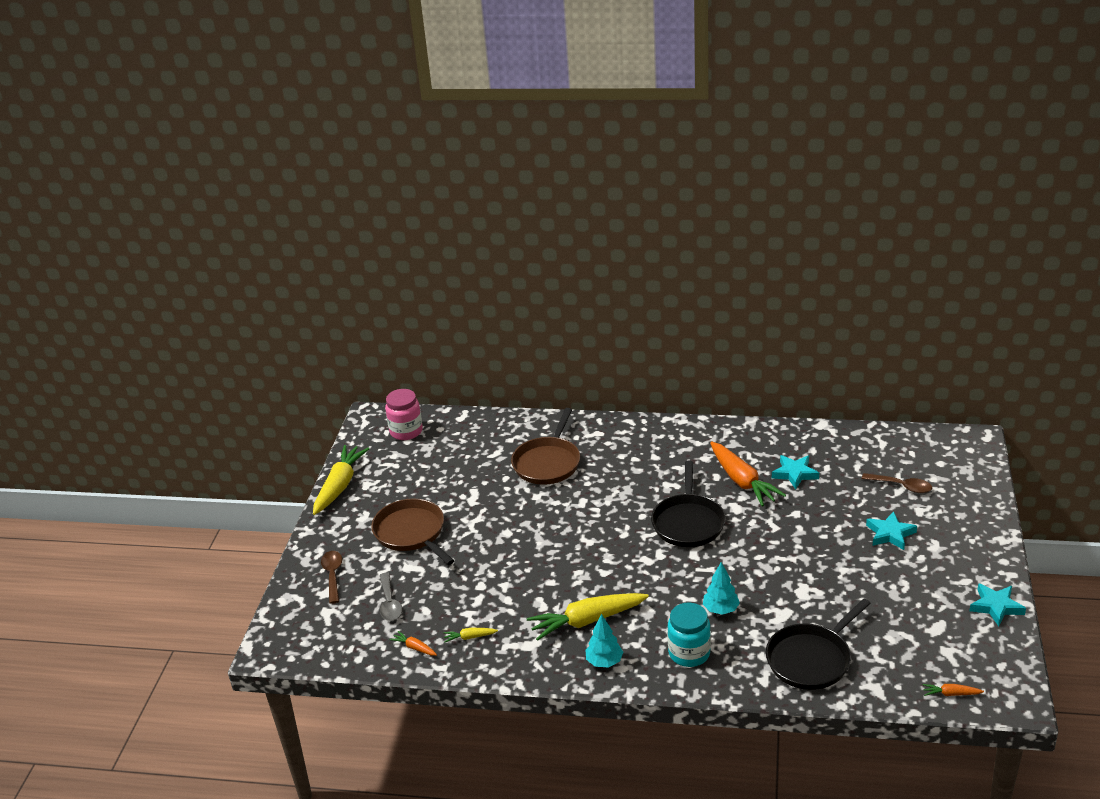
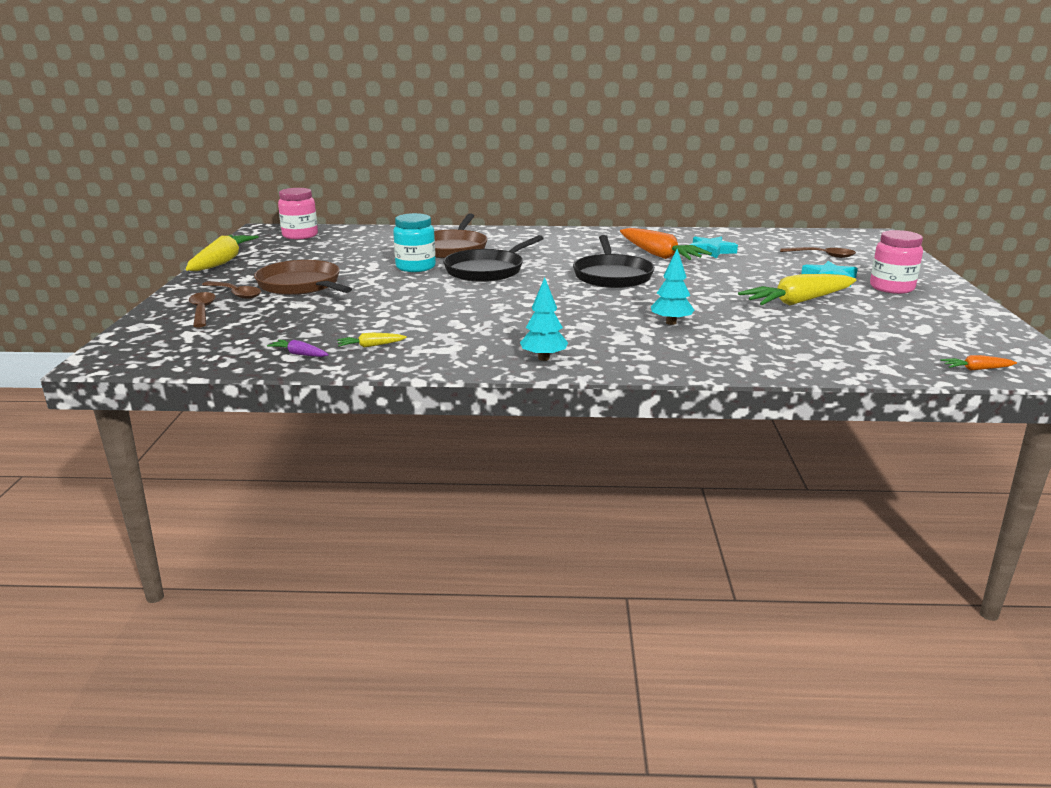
camera: 10 degrees left, 10 degrees down
grey spoon [380,573,402,621] -> none
orange carrot [390,631,437,656] -> purple carrot [267,339,329,357]
yellow carrot [527,593,649,641] -> yellow carrot moved to [738,274,857,305]
turquoise jar [668,603,711,667] -> turquoise jar moved to [393,213,436,272]
black pan [766,599,871,690] -> black pan moved to [443,235,544,282]
turquoise star [969,583,1026,626] -> none
none -> brown spoon [202,281,261,299]
none -> pink jar [870,230,923,294]

